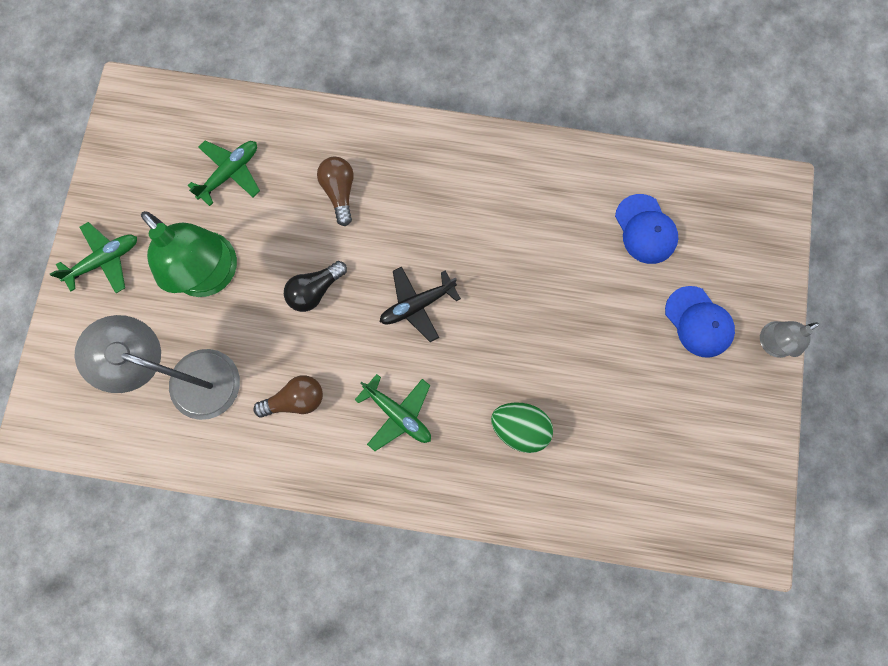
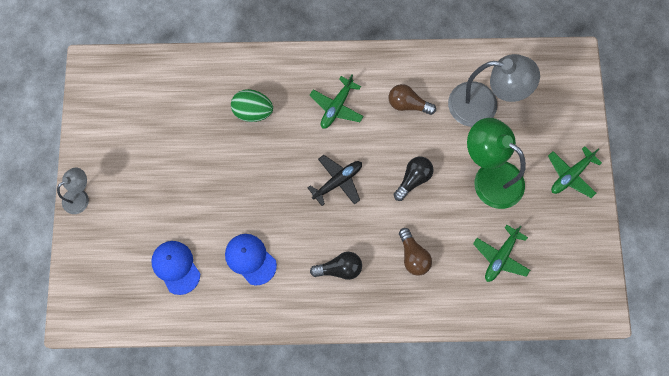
camera: 170 degrees right, 5 degrees down
brown light bulb [253,375,323,418] -> brown light bulb turned 45 degrees clockwise [389,84,436,115]
green plane [355,374,431,451] -> green plane turned 90 degrees counterclockwise [309,74,364,129]
blue cap [665,286,735,358] -> blue cap moved to [225,234,277,285]
none -> black light bulb [310,252,362,280]

